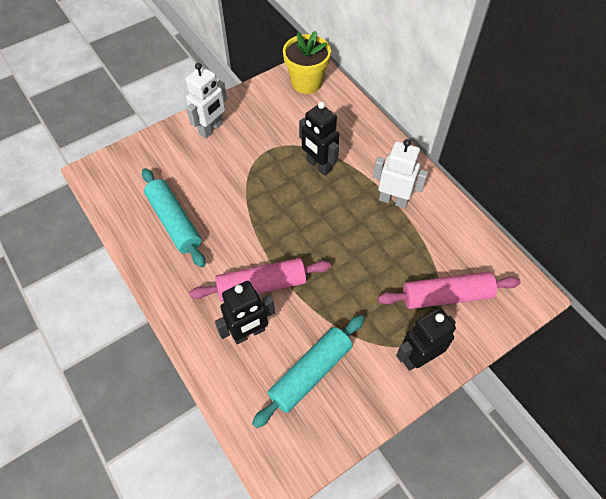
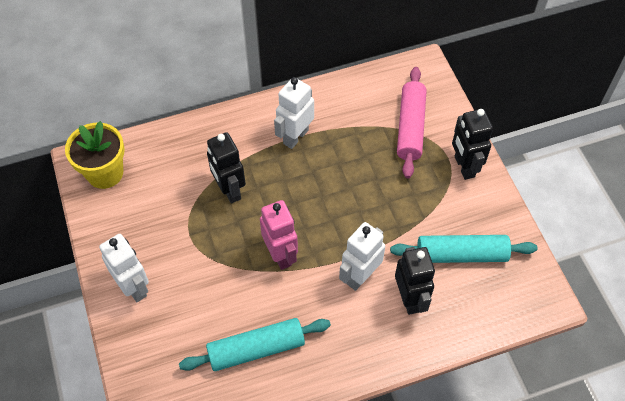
camera: 75 degrees left, 0 degrees up
pink rolling pin [189,258,331,301] -> white robot [339,222,385,291]
turquoise rolling pin [252,315,364,428] -> turquoise rolling pin turned 60 degrees counterclockwise [390,235,537,263]
black robot [299,102,339,176] -> black robot turned 90 degrees clockwise [207,132,246,203]
none -> pink robot [260,200,298,270]

